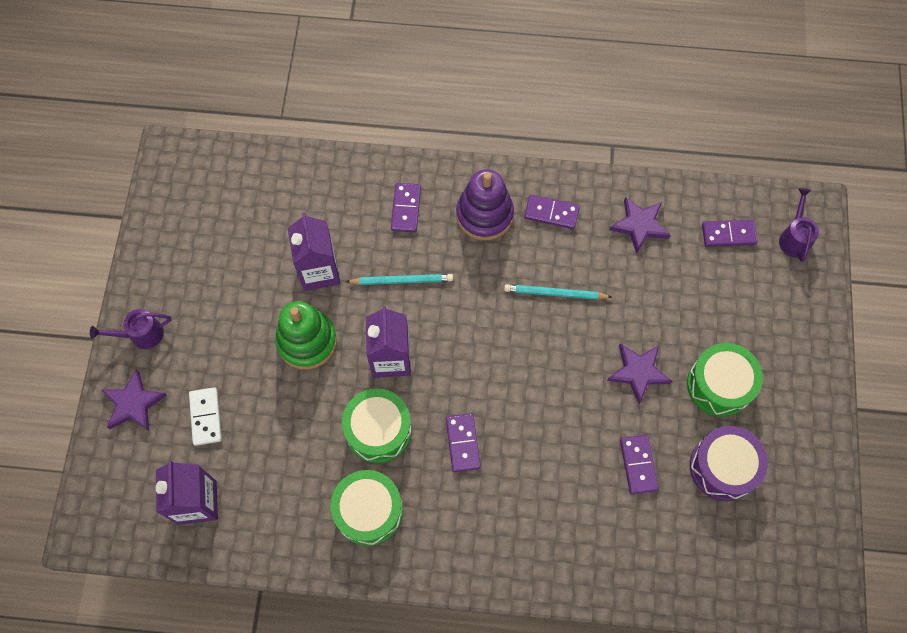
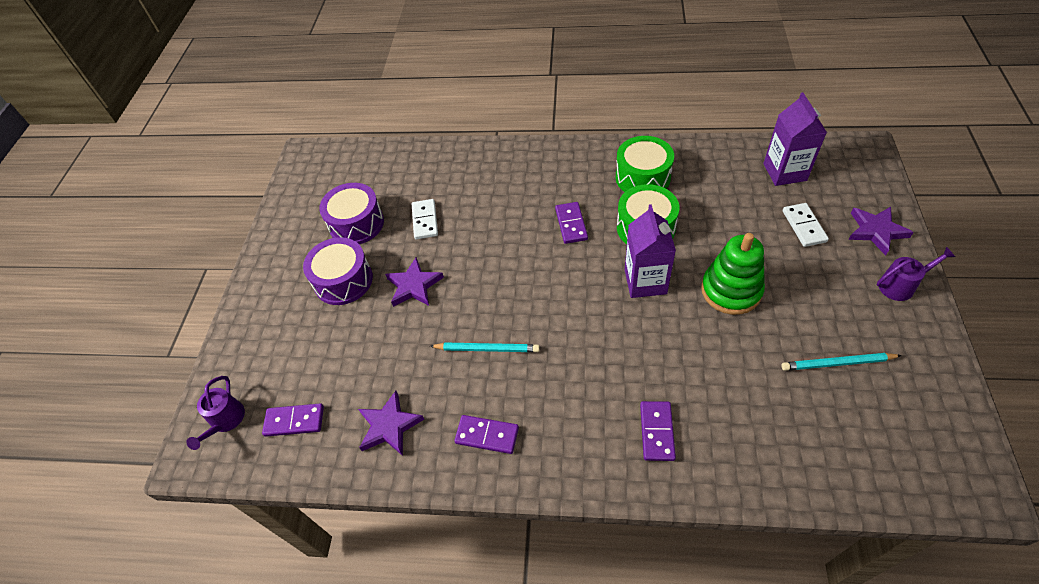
camera: 175 degrees left, 15 degrees down
purple carton [288,213,340,291] -> none
turquoise pencil [346,274,453,285] -> turquoise pencil moved to [781,353,902,371]
purple stacking toy [456,169,514,240] -> none
purple domino [620,435,659,494] -> white domino [412,199,438,239]
green drum [687,343,763,417] -> purple drum [303,237,373,305]

